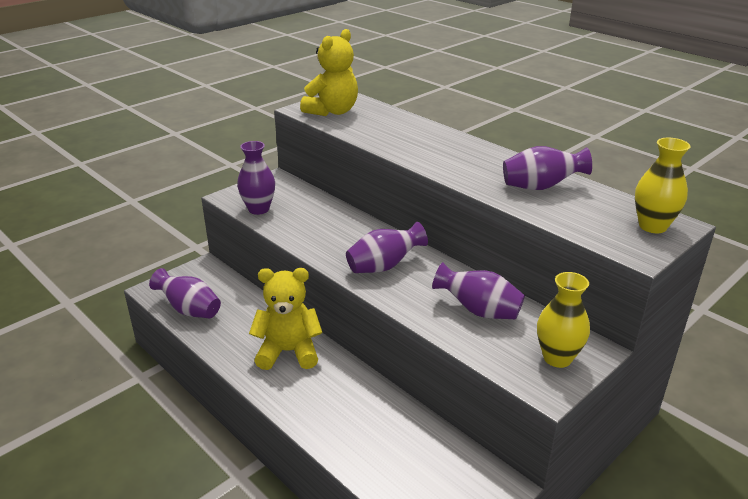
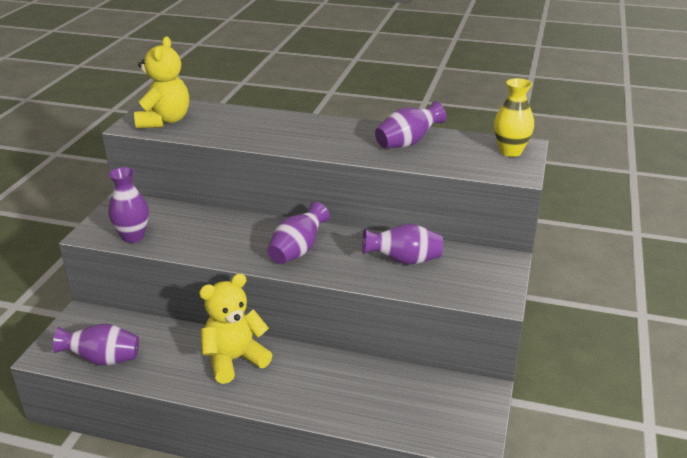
camera: 30 degrees left, 0 degrees up
yellow vase [537,272,590,368] -> none

